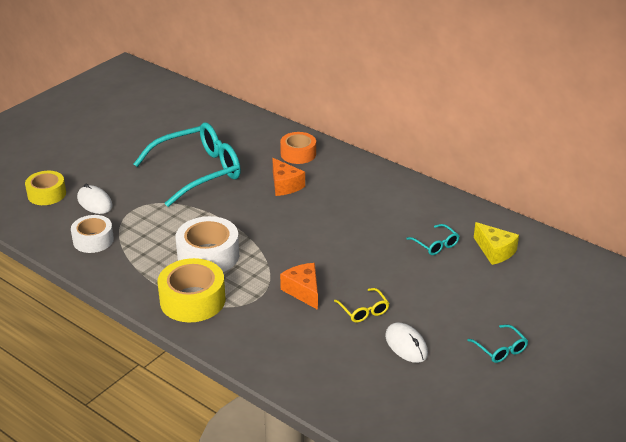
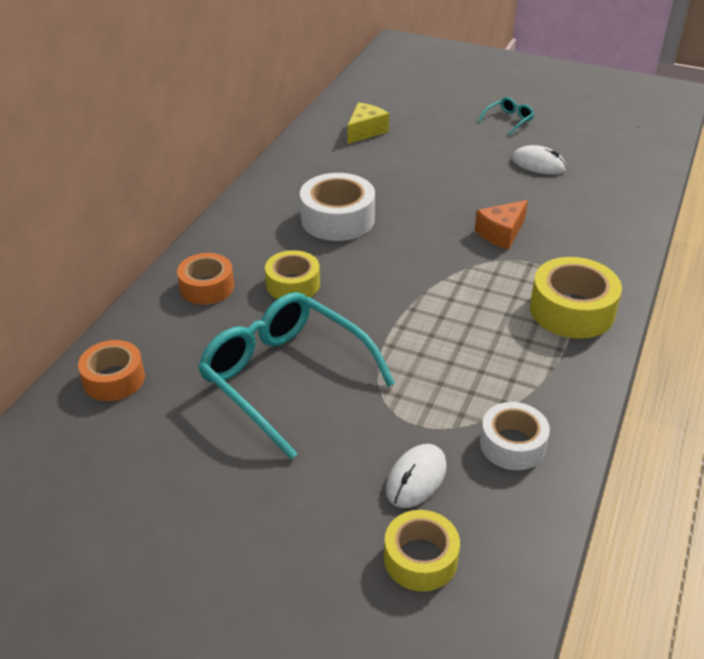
camera: 105 degrees left, 5 degrees up
white tape [175,216,239,272] -> white tape moved to [300,173,375,241]
orange cheese [272,158,305,196] -> yellow tape [265,250,320,299]
yellow glasses [334,288,390,323] -> none
white mouse [385,322,428,363] -> white mouse turned 75 degrees clockwise [512,145,566,175]
turquoise glasses [406,224,460,255] -> none
none -> orange tape [78,340,145,401]

